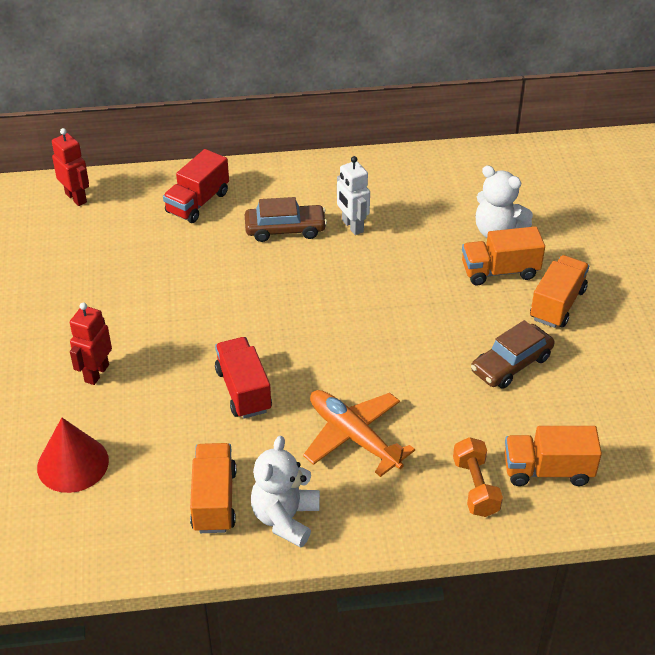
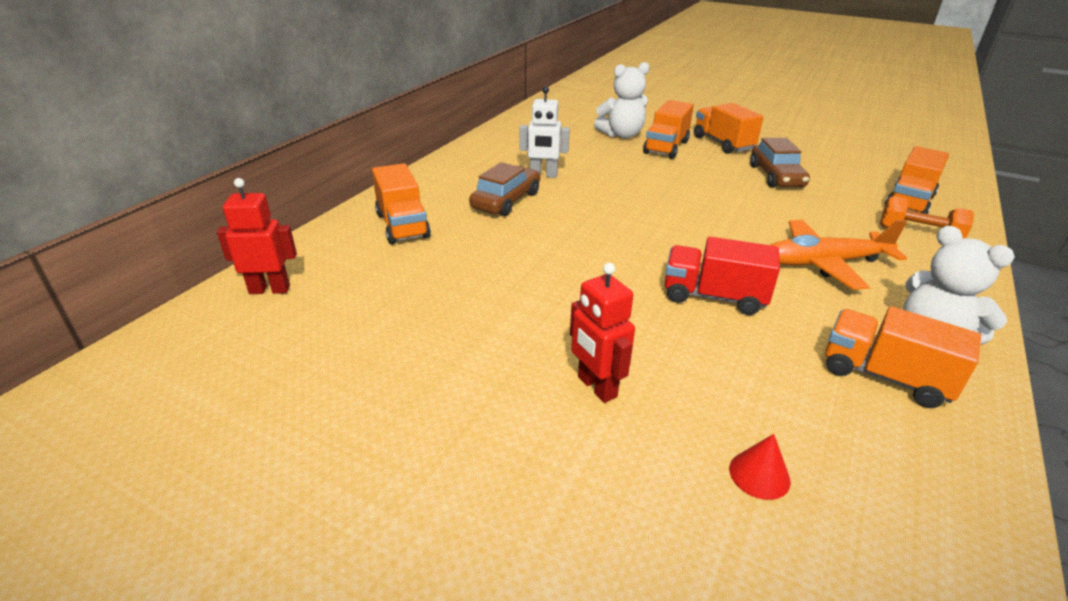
camera: 55 degrees left, 10 degrees down
red cone [37,418,109,493] -> red cone [729,434,791,500], size x0.52
red truck [163,149,229,223] -> orange truck [372,163,431,244]

